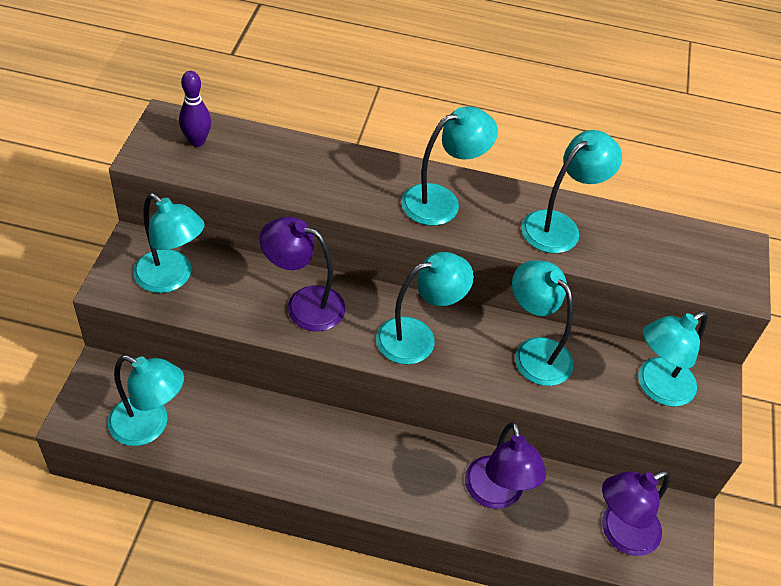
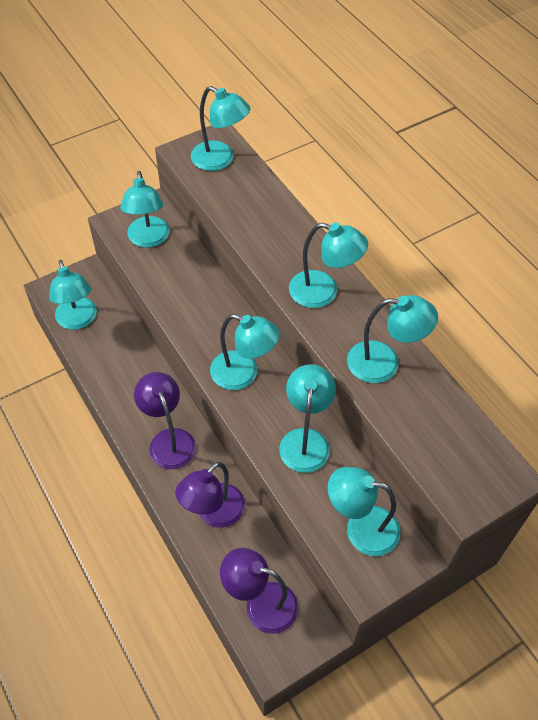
camera: 50 degrees right, 5 degrees up
purple bowling pin [179,71,211,147] -> turquoise lamp [191,86,251,171]
purple lamp [259,217,345,331] -> purple lamp moved to [134,372,196,469]

